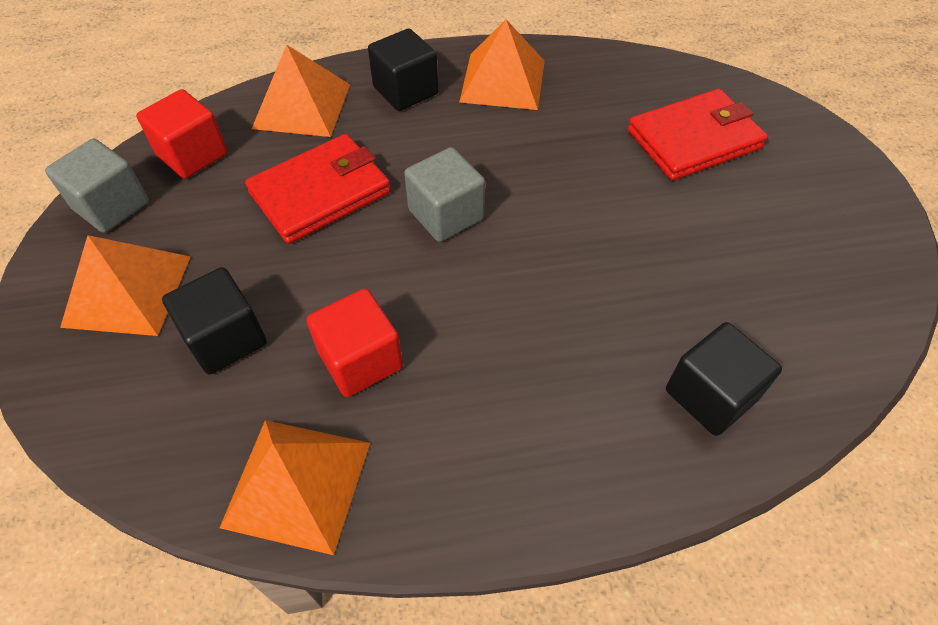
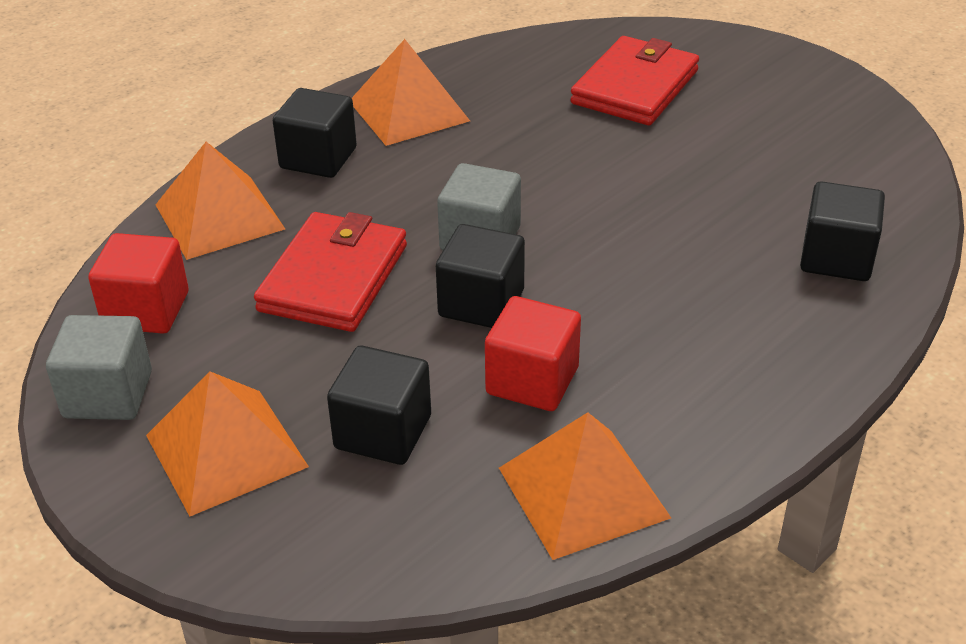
camera: 35 degrees left, 15 degrees down
none -> black cube [436,224,525,328]

